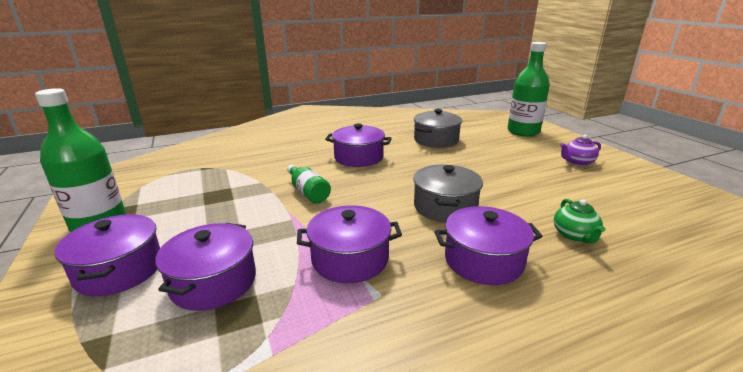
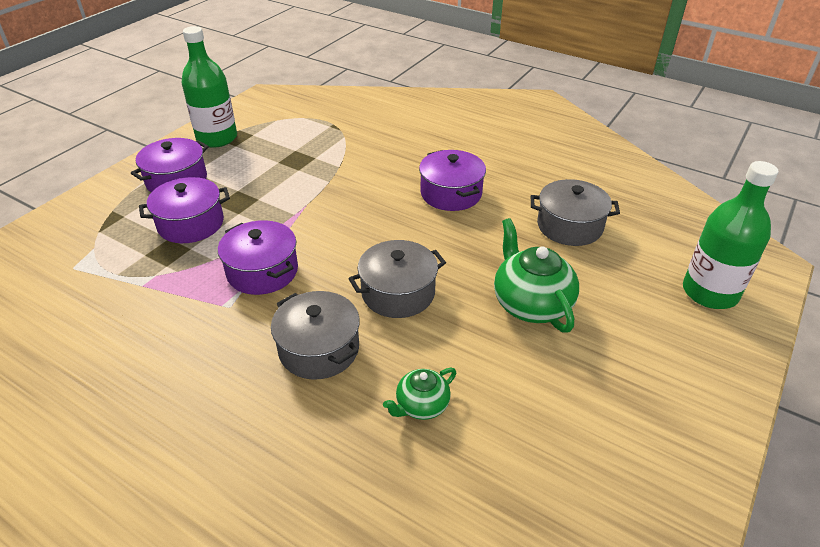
camera: 55 degrees right, 15 degrees up
green bottle [287,165,331,203] -> none
purple pot [434,206,543,285] -> grey pot [271,291,360,380]
purple teapot [560,135,601,166] -> none
none -> green teapot [494,218,579,333]

